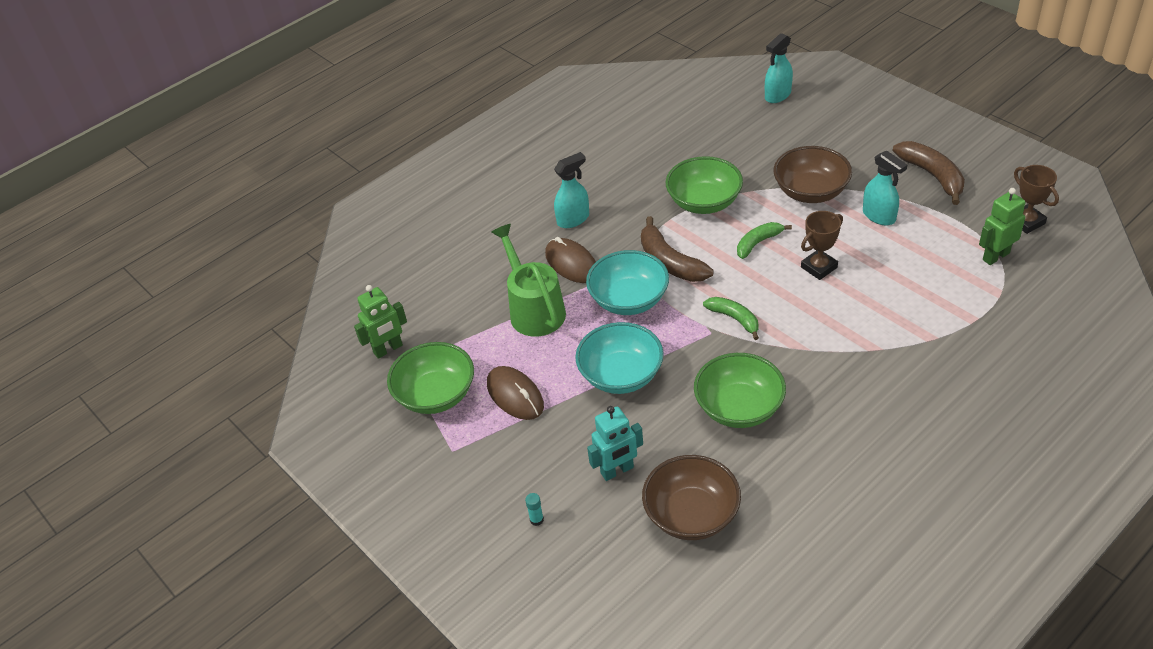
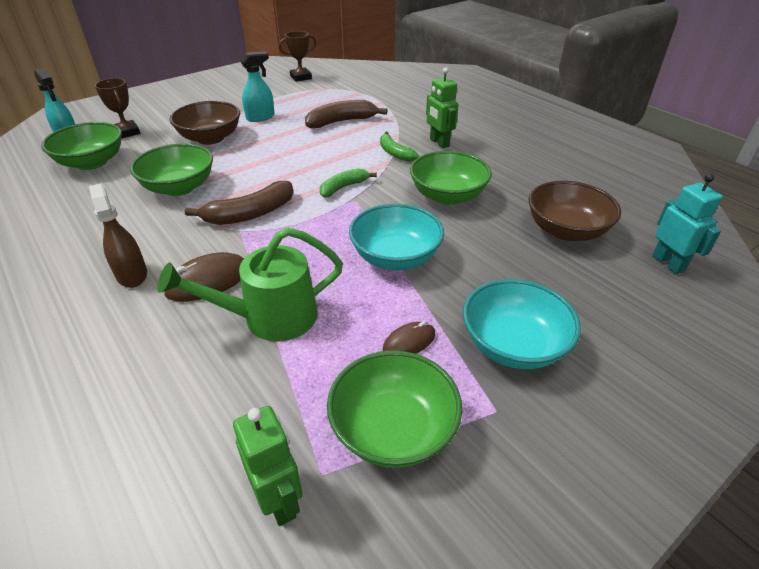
camera: 90 degrees left, 5 degrees down
brown mouse [487,366,544,420] -> brown mouse [383,322,435,354], size x0.62
turquoise glue stick [525,493,544,526] -> none
turquoise spray bottle [554,152,589,228] -> brown spray bottle [89,183,147,288]
turquoise bowl [586,250,669,315] -> turquoise bowl moved to [463,279,581,369]
turquoise robot [587,406,643,481] -> turquoise robot moved to [652,174,723,274]
green banana [737,222,792,259] -> green banana moved to [380,132,419,162]
brown trophy [801,211,843,280] -> brown trophy moved to [95,78,140,139]
brown banana [893,141,965,205] -> brown banana moved to [305,100,388,128]
green robot [979,188,1026,265] -> green robot moved to [426,68,458,148]
none -> green bowl [41,122,122,170]

